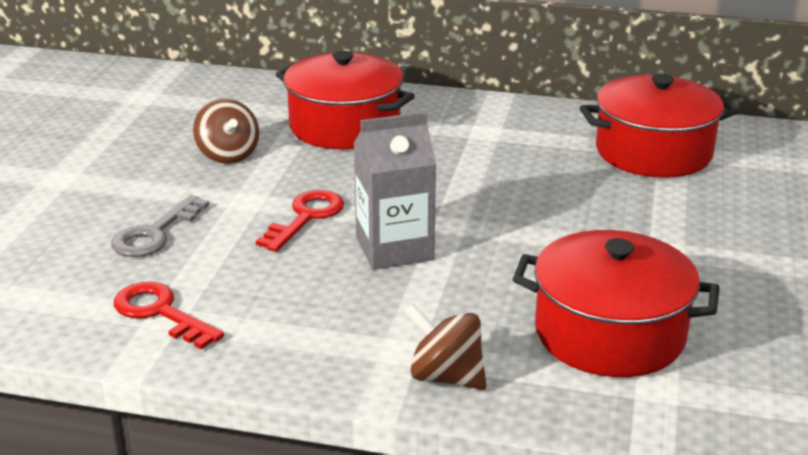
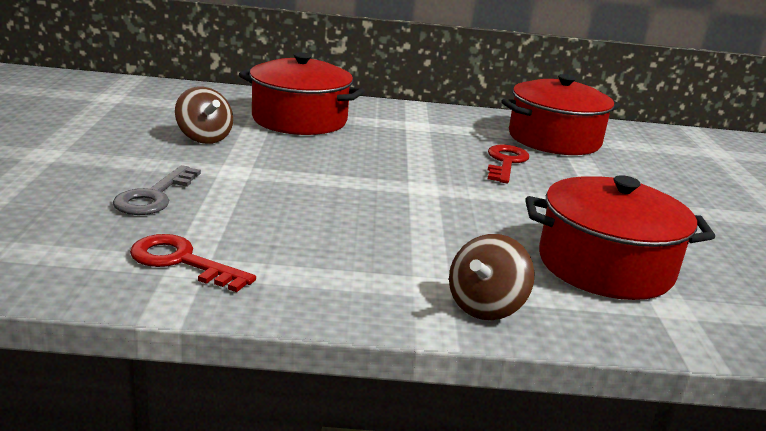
camera: 15 degrees left, 5 degrees down
red key [256,190,344,252] -> red key moved to [488,144,529,183]
grey carton [353,112,436,270] -> none
brown spinning top [404,303,487,390] -> brown spinning top turned 75 degrees counterclockwise [449,234,535,320]

